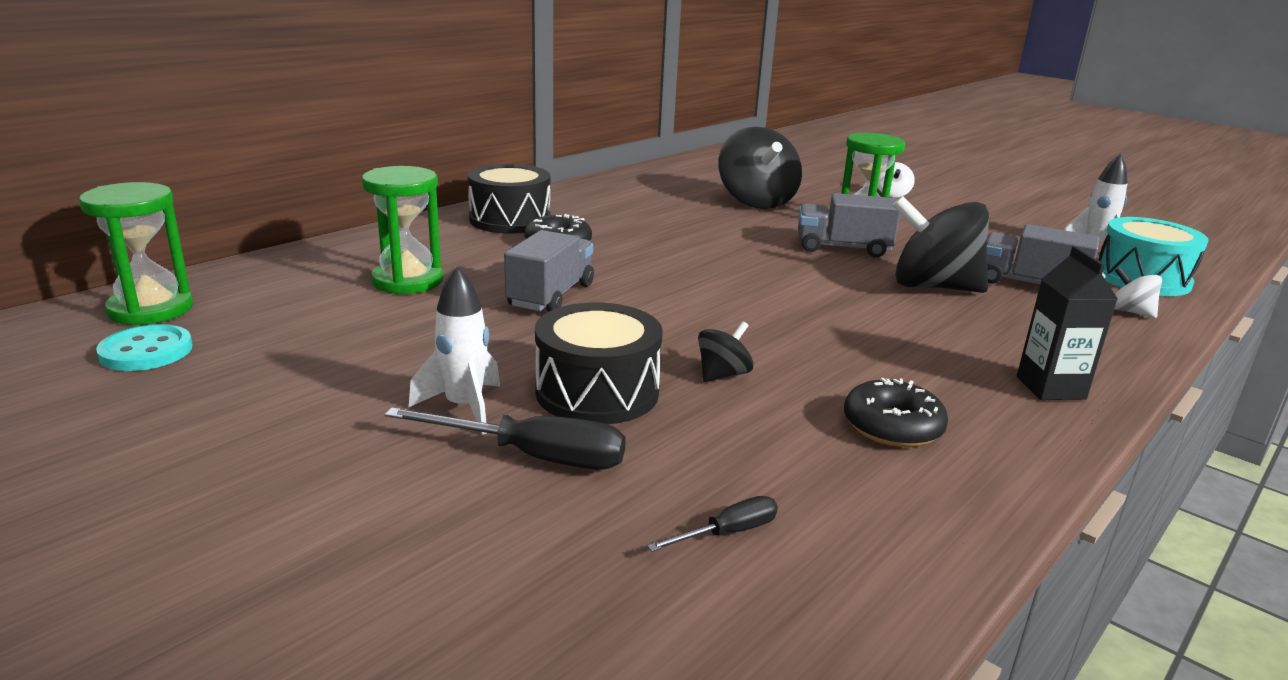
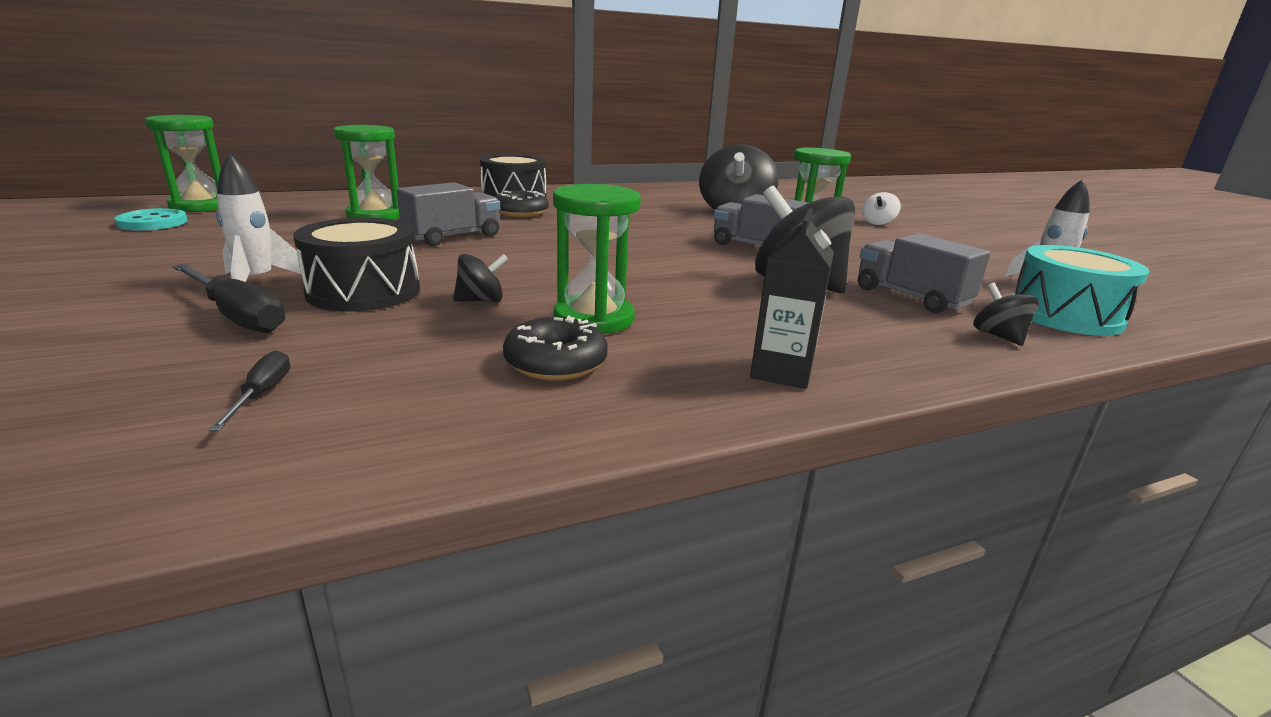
camera: 25 degrees right, 0 degrees up
black screwdriver [647,496,778,552] -> black screwdriver turned 90 degrees counterclockwise [209,350,290,431]
white spinning top [1115,267,1162,318] -> black spinning top [973,283,1039,346]
none -> green hourglass [553,184,641,335]

